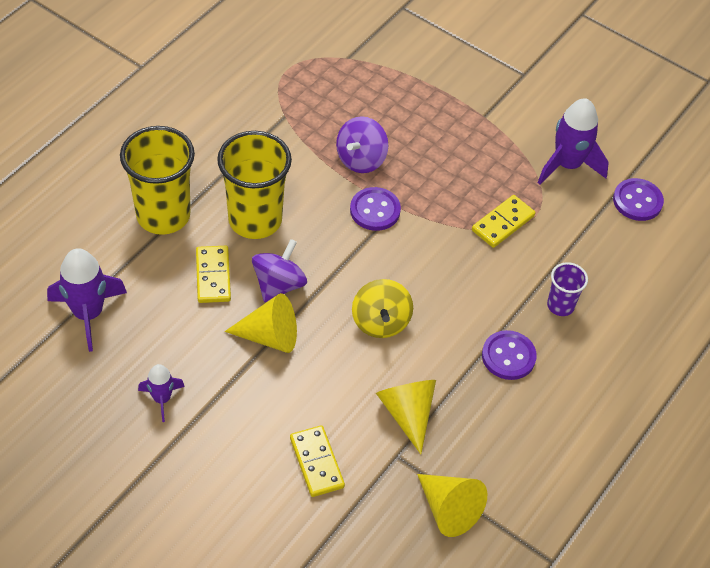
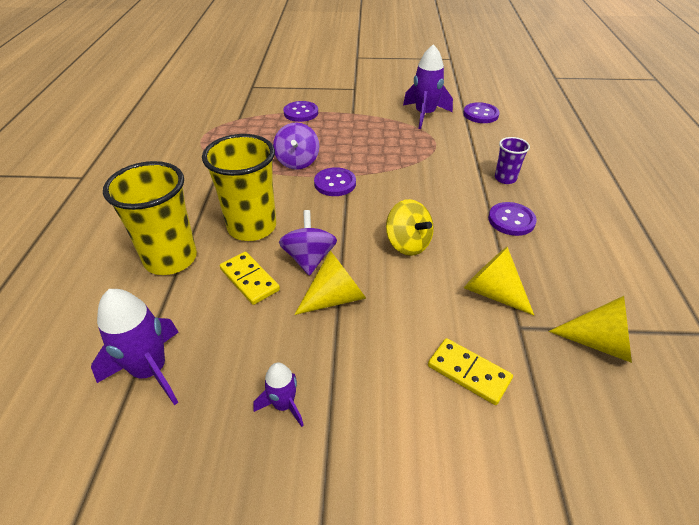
camera: 30 degrees left, 10 degrees down
yellow domino [472,195,535,248] -> none
none -> purple button [284,101,318,122]

